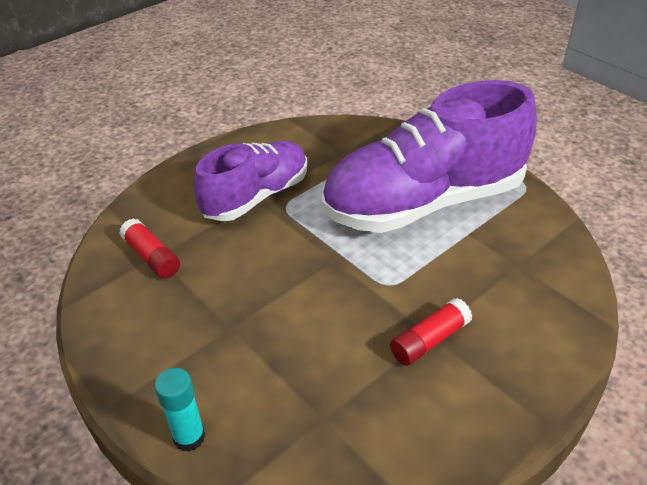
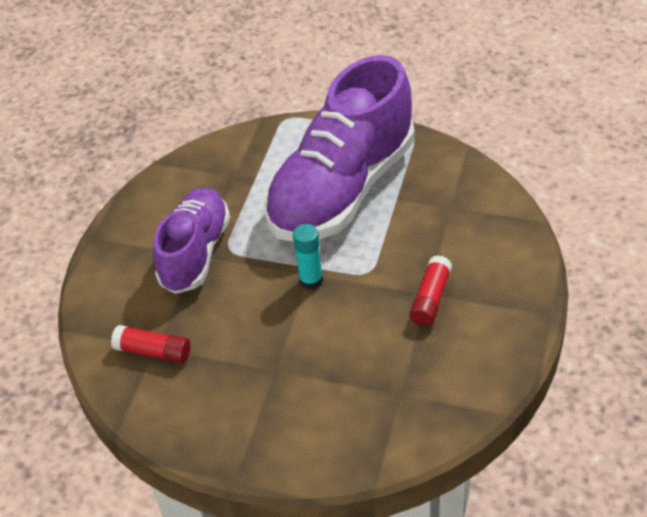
camera: 30 degrees left, 5 degrees up
turquoise glue stick [154,368,206,452] -> turquoise glue stick moved to [293,224,323,290]

